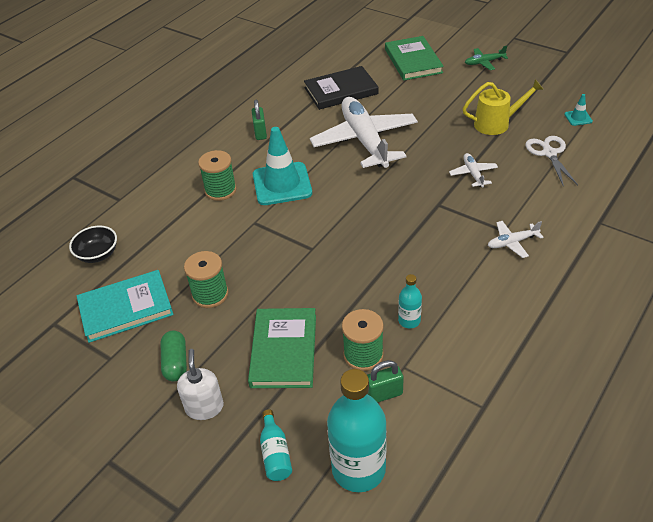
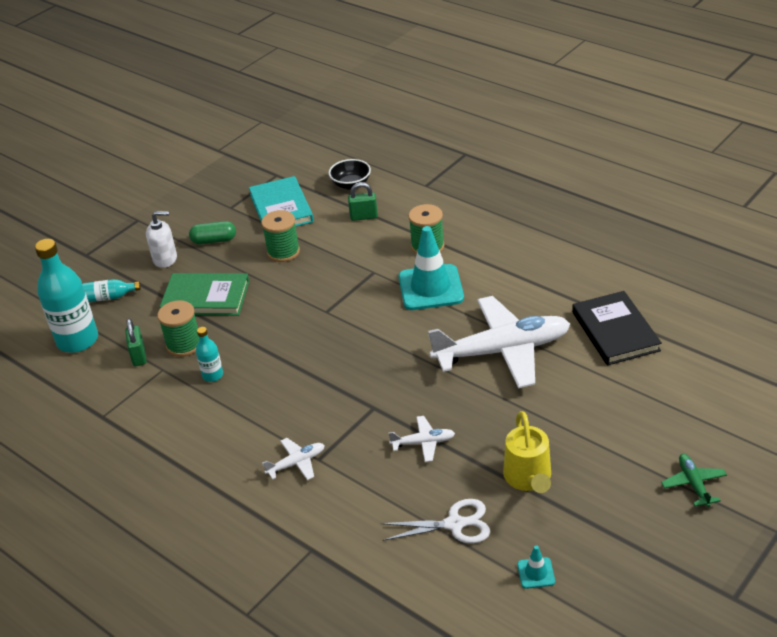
camera: 95 degrees right, 5 degrees down
green padlock [252,100,267,140] -> green padlock moved to [348,182,378,221]
green book [385,36,444,81] -> none
white plane [488,221,544,258] -> white plane turned 75 degrees clockwise [262,438,325,480]

